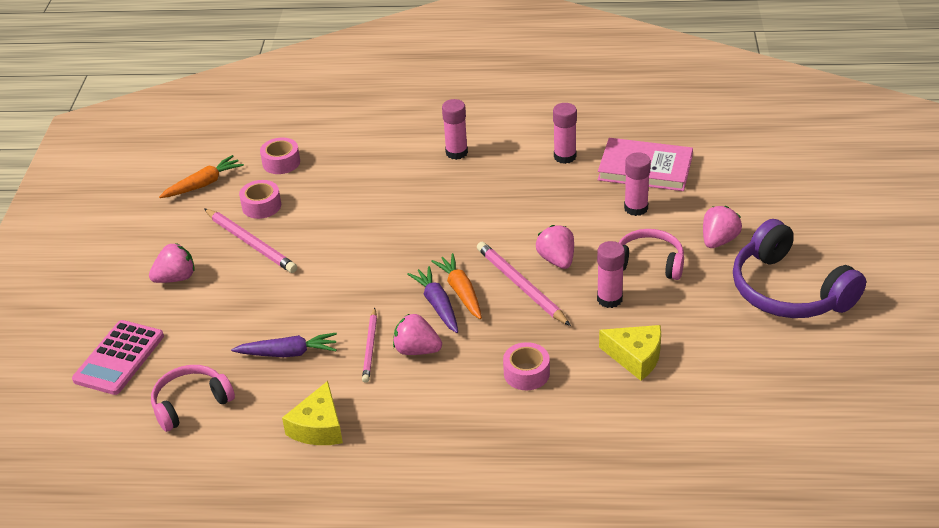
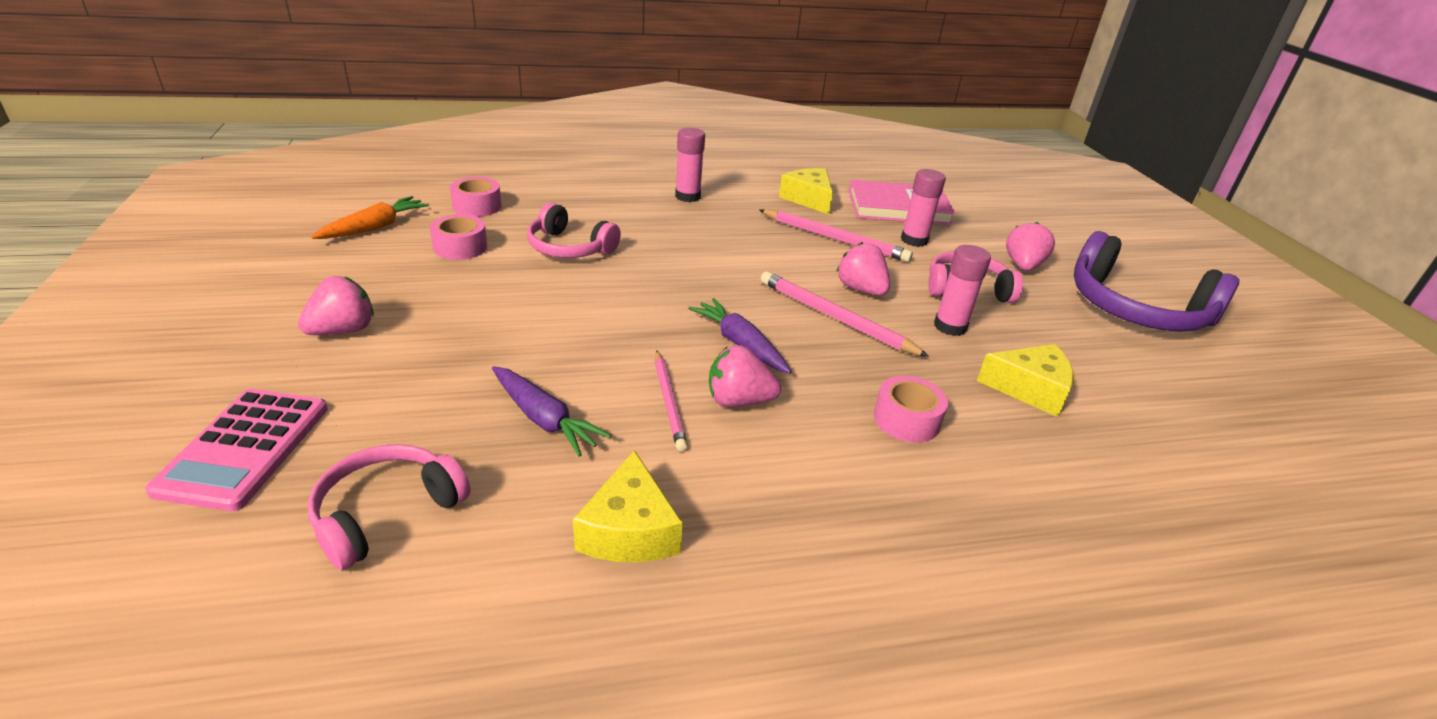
camera: 20 degrees left, 5 degrees down
pink pencil [204,208,297,273] -> pink pencil moved to [759,209,913,262]
purple carrot [231,333,337,357] -> purple carrot turned 60 degrees clockwise [492,366,611,456]
orange carrot [431,253,482,319] -> none
pink glue stick [553,103,577,164] -> yellow cheese [779,168,833,214]
none -> pink headphones [527,203,621,258]

